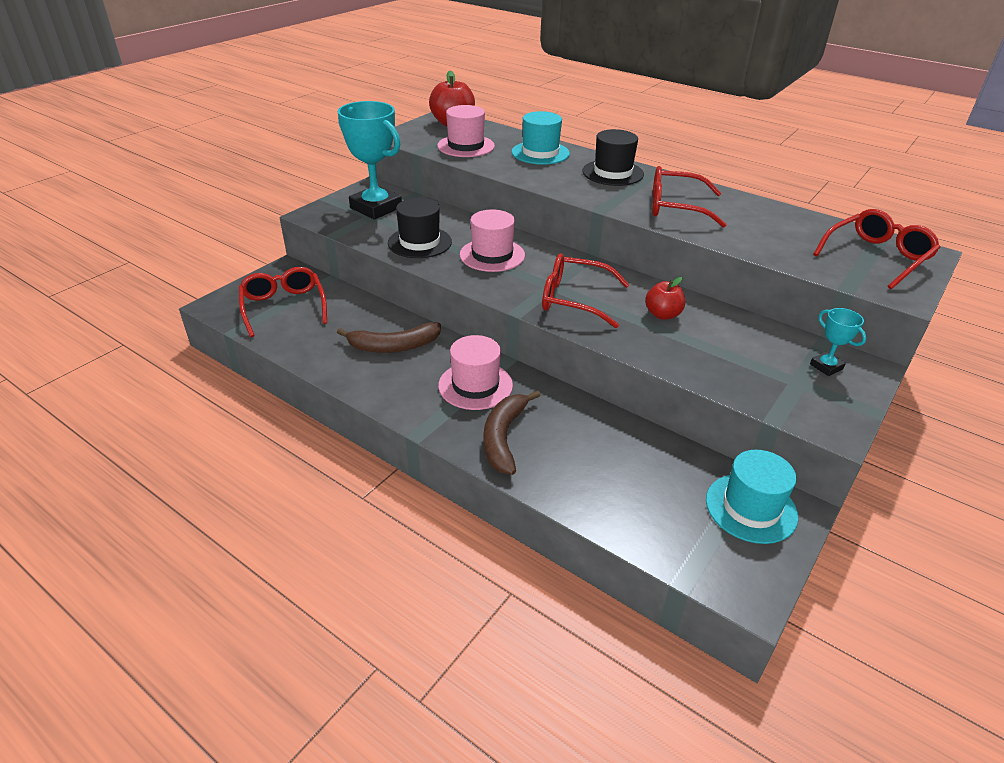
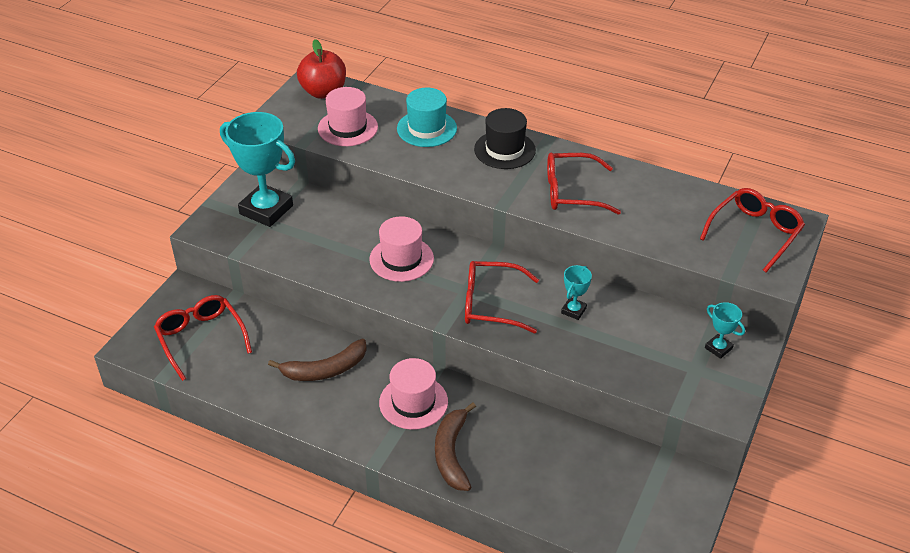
camera: 10 degrees left, 5 degrees up
black hat [388,198,452,258] -> none
red apple [645,277,685,320] -> turquoise trophy [561,265,592,320]
turquoise hat [706,450,798,544] -> none

